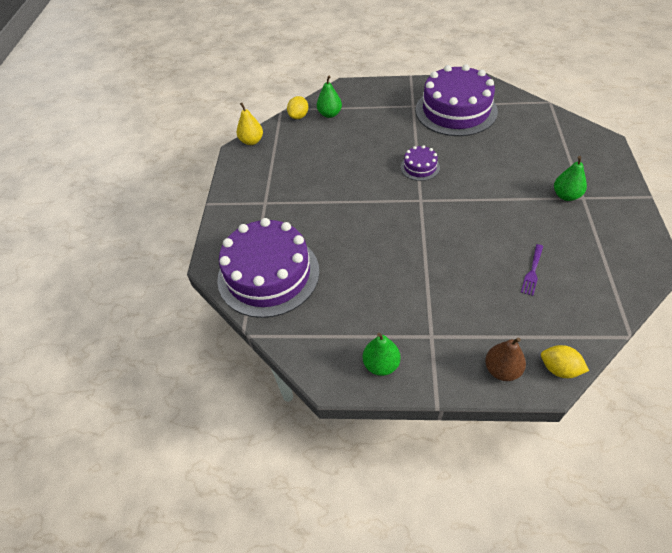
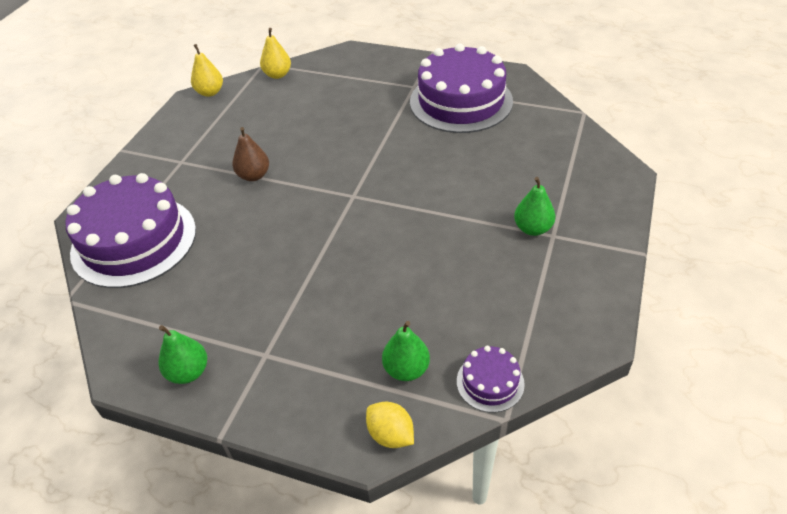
camera: 15 degrees right, 5 degrees down
yellow lemon [287,96,308,119] -> yellow pear [260,28,291,79]
green pear [317,76,342,118] -> green pear moved to [382,321,430,381]
purple cake [400,145,440,181] -> purple cake moved to [457,346,525,413]
brown pear [485,338,526,381] -> brown pear moved to [232,127,269,181]
purple fork [521,244,543,296] -> none

